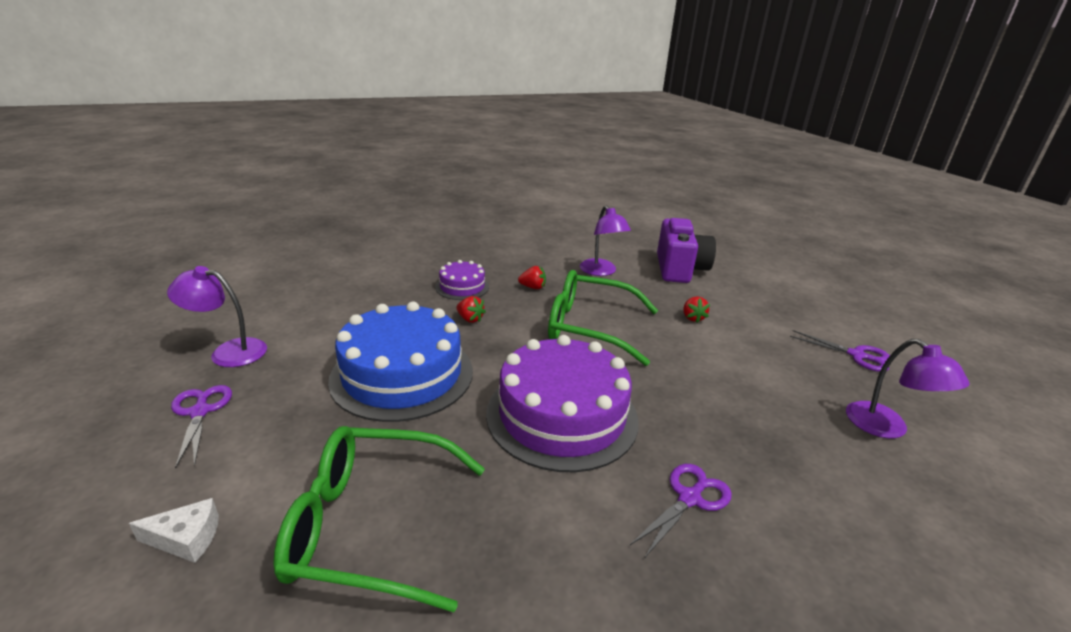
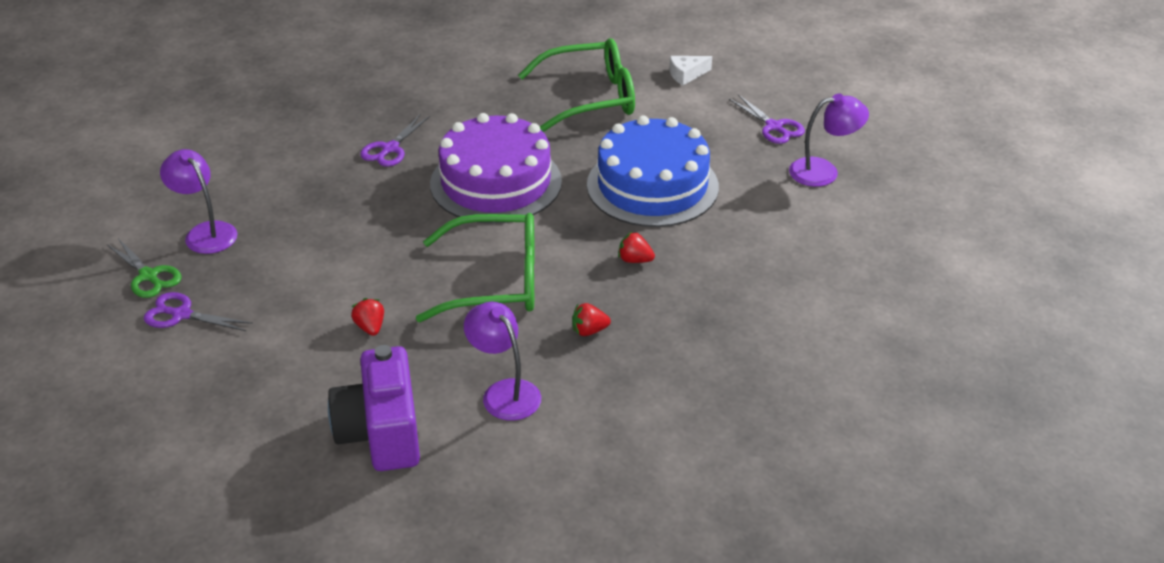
camera: 165 degrees right, 10 degrees up
purple cake [435,260,489,300] -> none
none -> green scissors [107,238,182,298]

